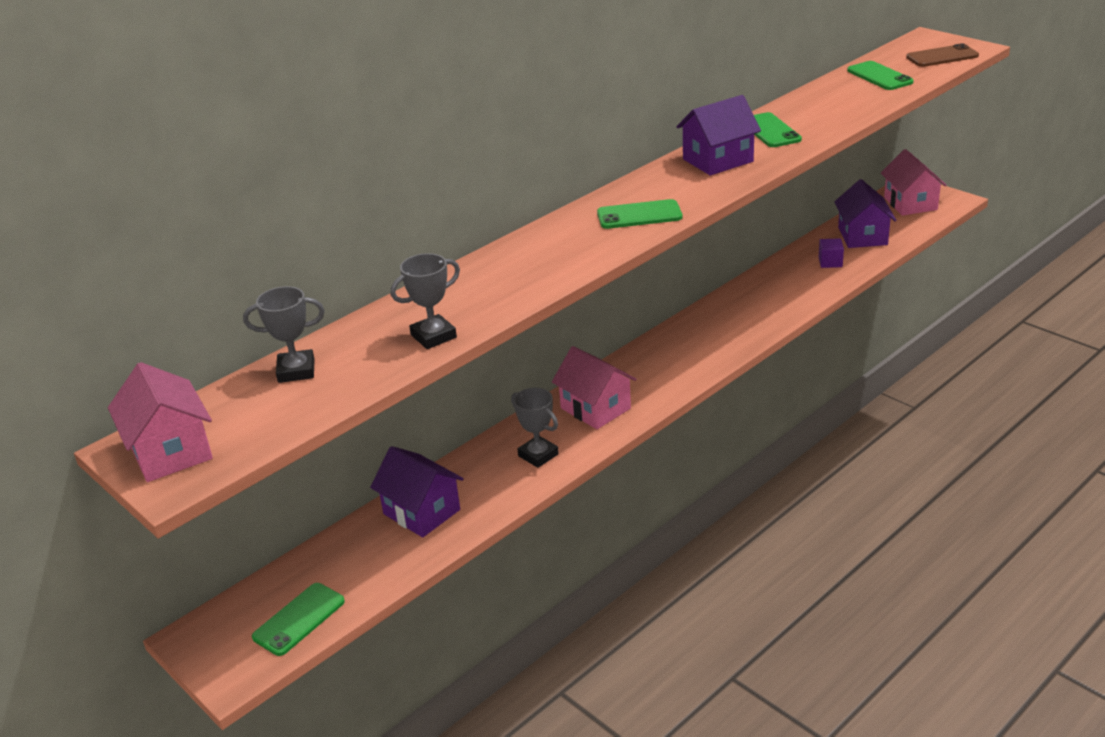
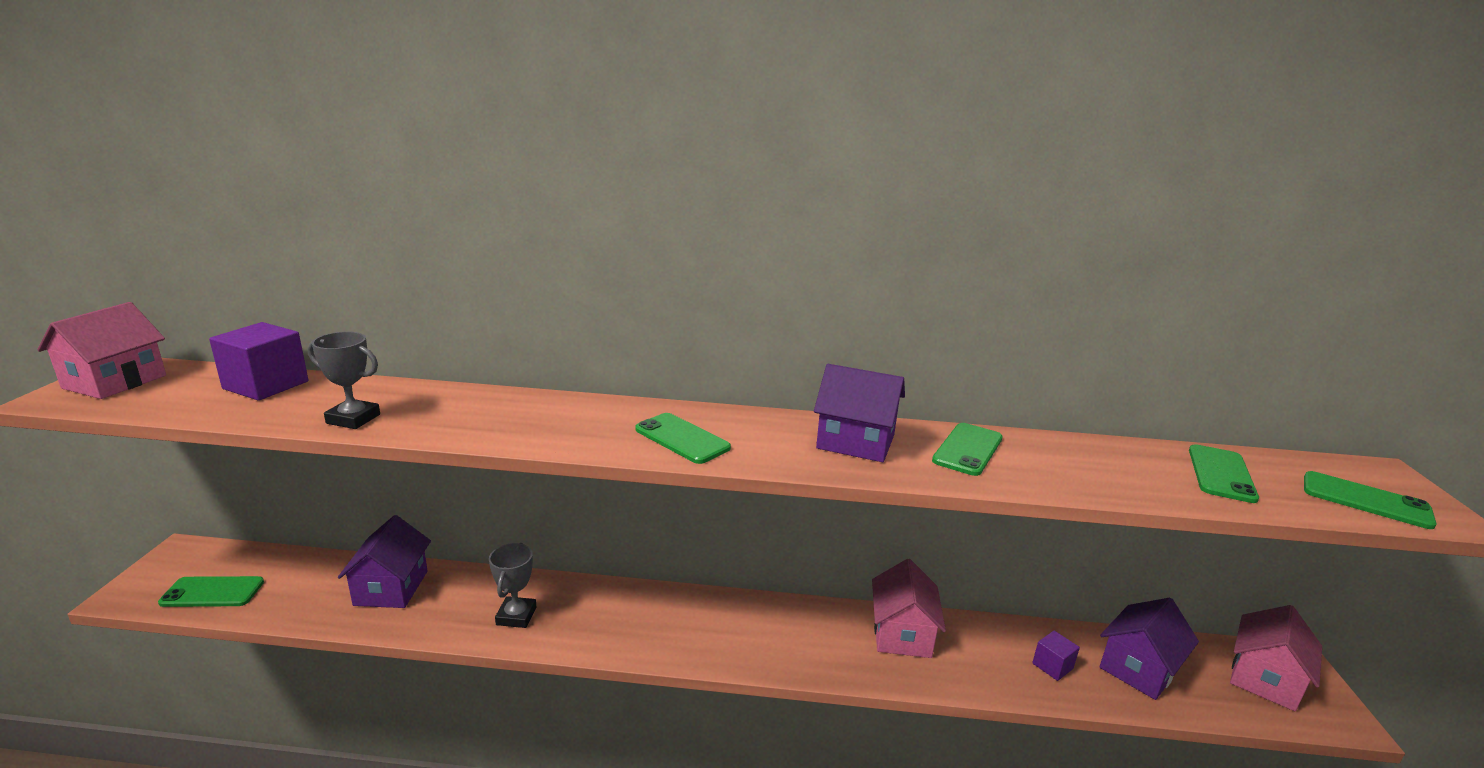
camera: 45 degrees right, 10 degrees down
grey trophy [243,286,325,383] -> purple cube [209,322,308,401]
pink house [552,346,637,429] -> pink house moved to [872,559,946,658]
brown phone [906,43,979,67] -> green phone [1304,471,1437,529]

